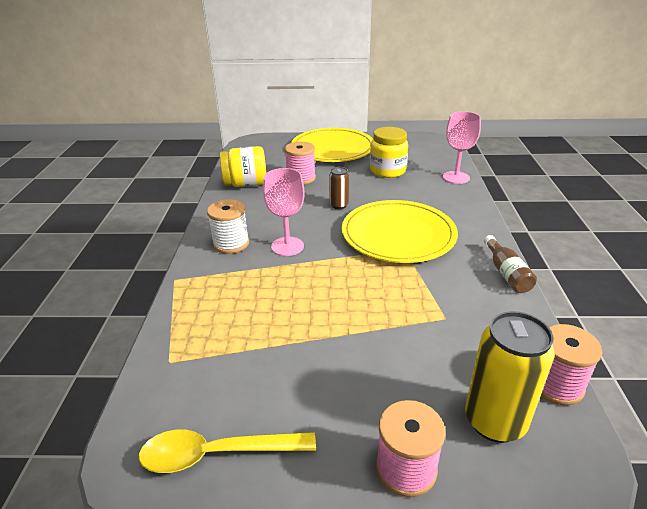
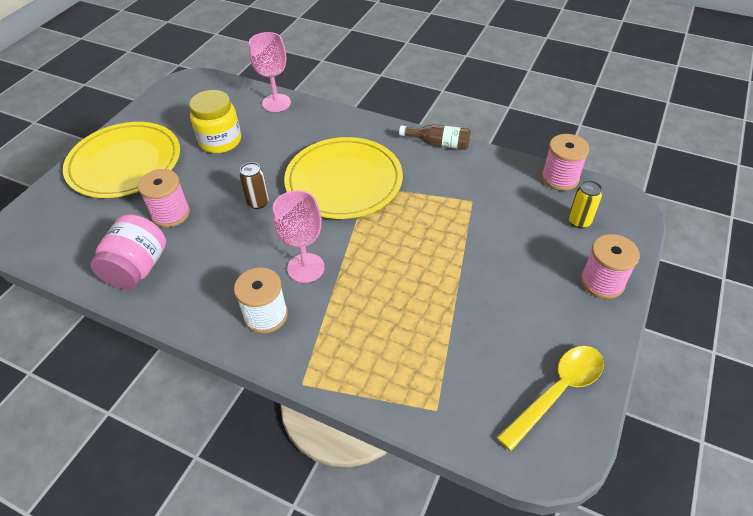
camera: 65 degrees left, 15 degrees up
yellow spoon [139,430,316,473] -> yellow spoon turned 150 degrees counterclockwise [497,346,604,451]
yellow jar [220,146,266,187] -> pink jar [90,215,166,290]
yellow can [465,311,555,443] -> yellow can [568,180,602,229], size x0.54

